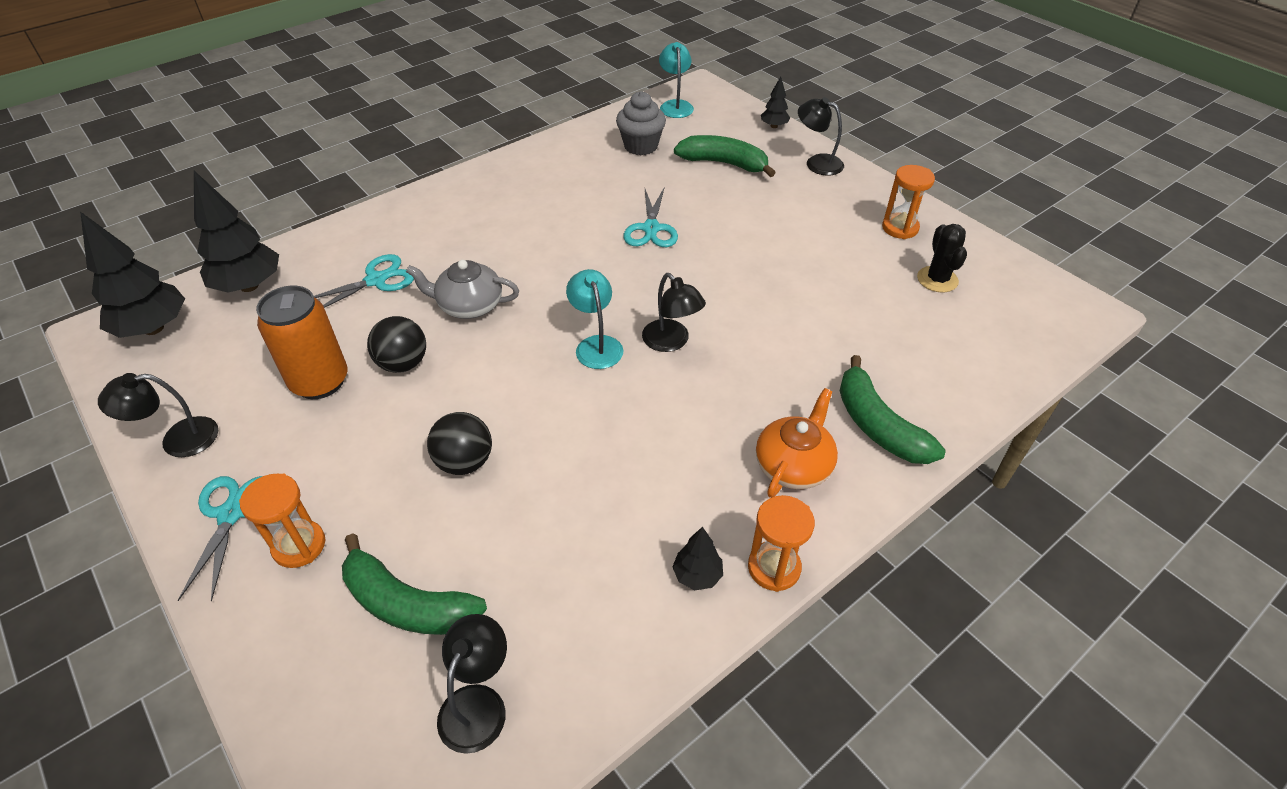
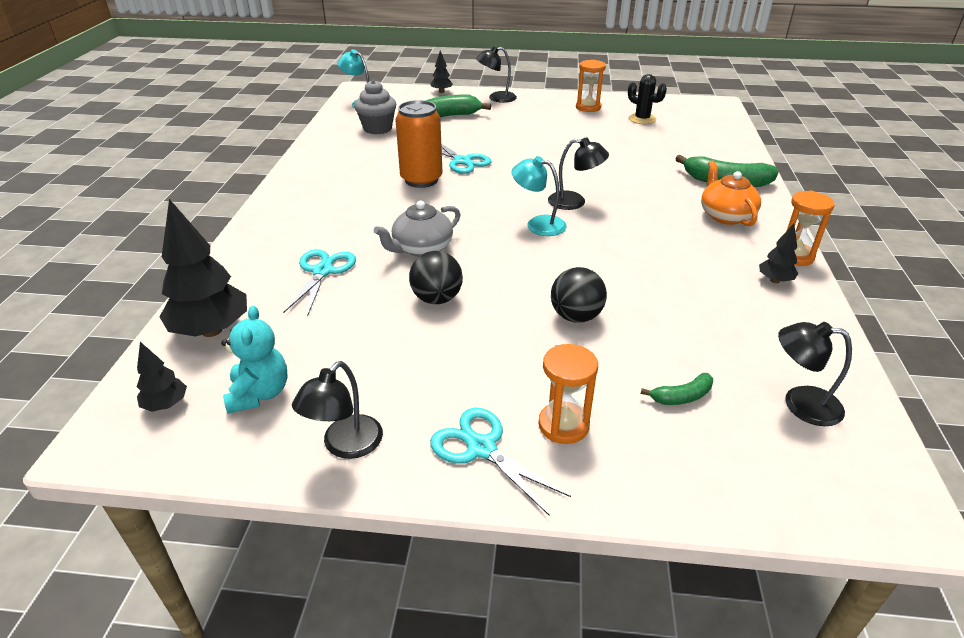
camera: 45 degrees left, 10 degrees down
black tree [80,212,185,338] -> black tree [137,342,187,412], size x0.50
orange can [256,286,347,399] -> orange can moved to [395,100,442,188]
green banana [342,533,487,635] -> green banana [641,373,713,405], size x0.51
black lamp [437,614,507,754] -> black lamp turned 45 degrees counterclockwise [778,322,852,426]
none -> turquoise teddy bear [221,306,287,414]

